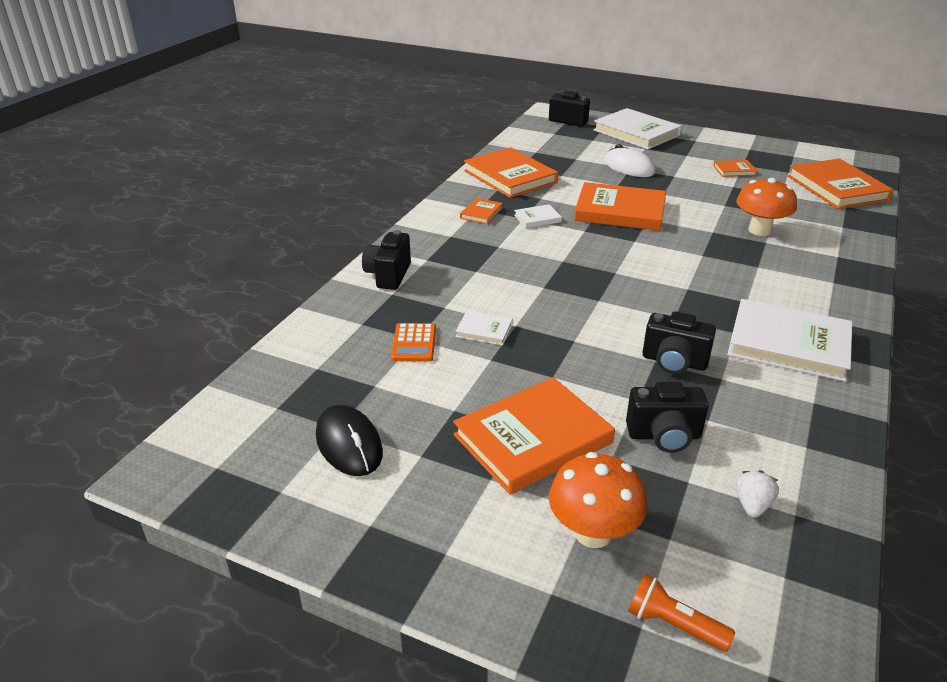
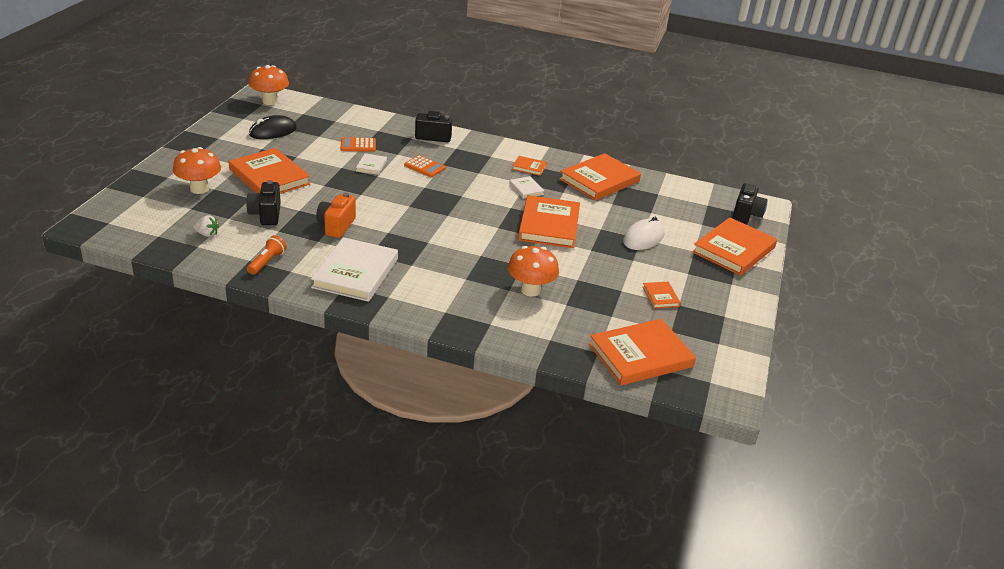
camera: 80 degrees right, 0 degrees up
white book [593,108,682,149] -> orange book [692,217,777,276]
orange flashlight [628,574,735,652] -> orange flashlight moved to [247,235,286,275]
black camera [642,311,716,374] -> orange camera [316,193,356,238]
none -> orange mushroom [249,65,289,105]
none -> orange calculator [404,155,446,177]

